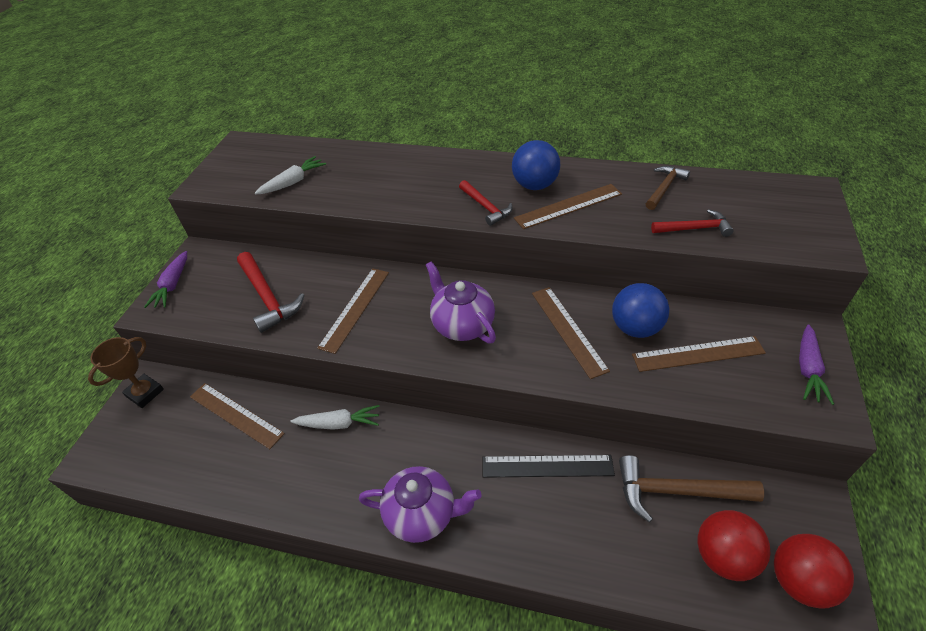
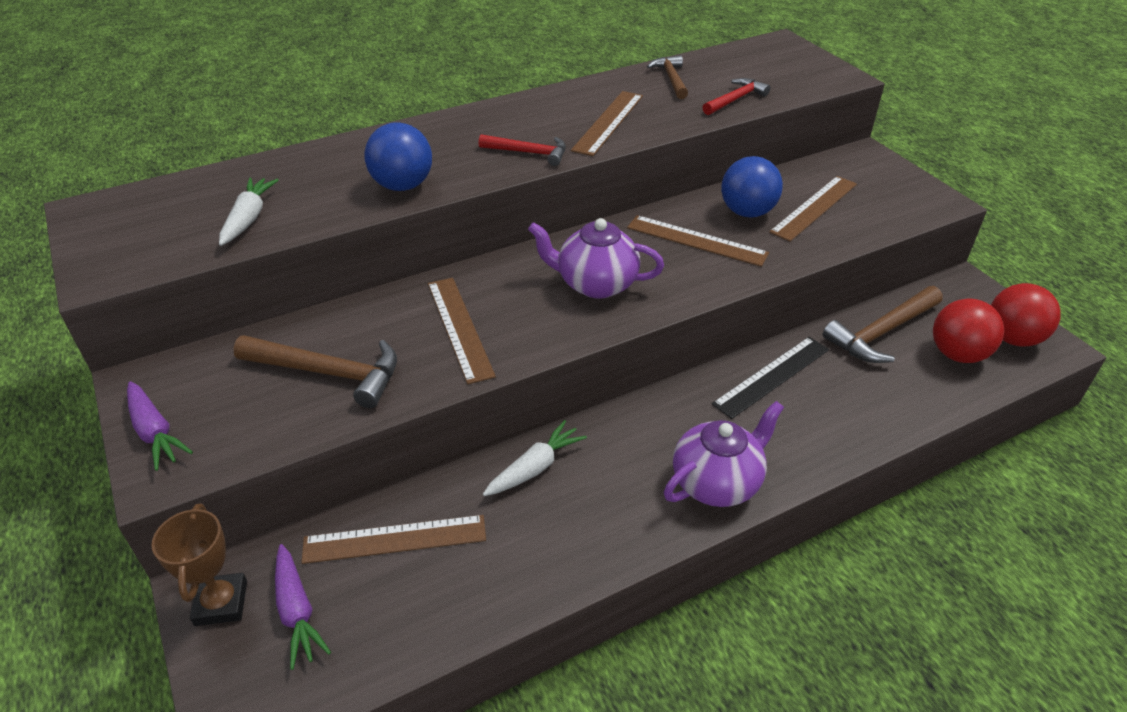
camera: 45 degrees left, 5 degrees down
red hammer [237,252,305,333] -> brown hammer [233,335,397,408]
blue ball [512,140,560,190] -> blue ball moved to [364,122,432,191]
purple carrot [799,324,834,405] -> purple carrot moved to [275,544,331,670]

